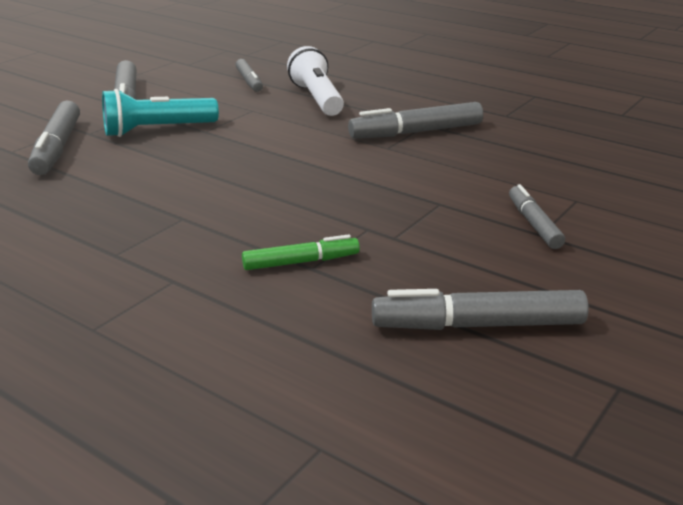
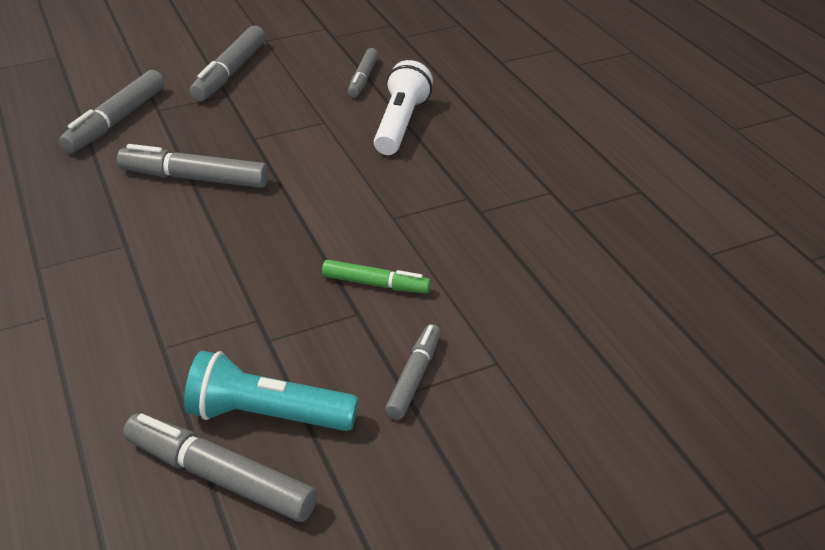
camera: 30 degrees right, 10 degrees up
turquoise flashlight [102,89,219,137] -> turquoise flashlight moved to [184,351,358,431]
green marker [242,234,360,270] -> green marker moved to [322,260,431,293]
grey marker [348,102,483,139] -> grey marker moved to [117,144,269,188]

